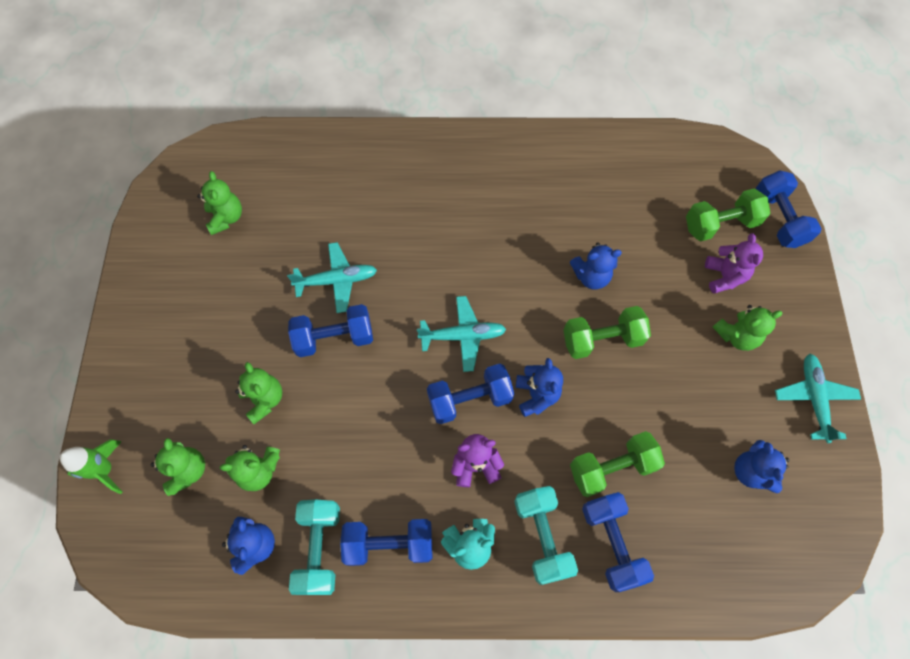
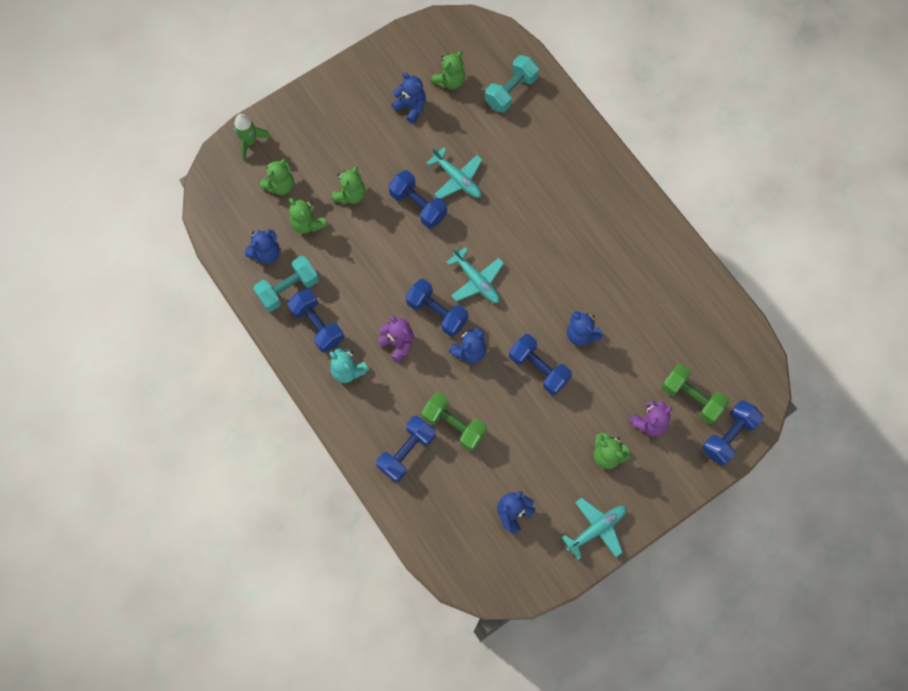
camera: 55 degrees right, 5 degrees up
turquoise dumbbell [514,486,578,585] -> turquoise dumbbell moved to [485,55,539,113]
green dumbbell [563,306,651,359] -> blue dumbbell [509,334,572,395]
none -> blue teddy bear [391,73,426,123]

